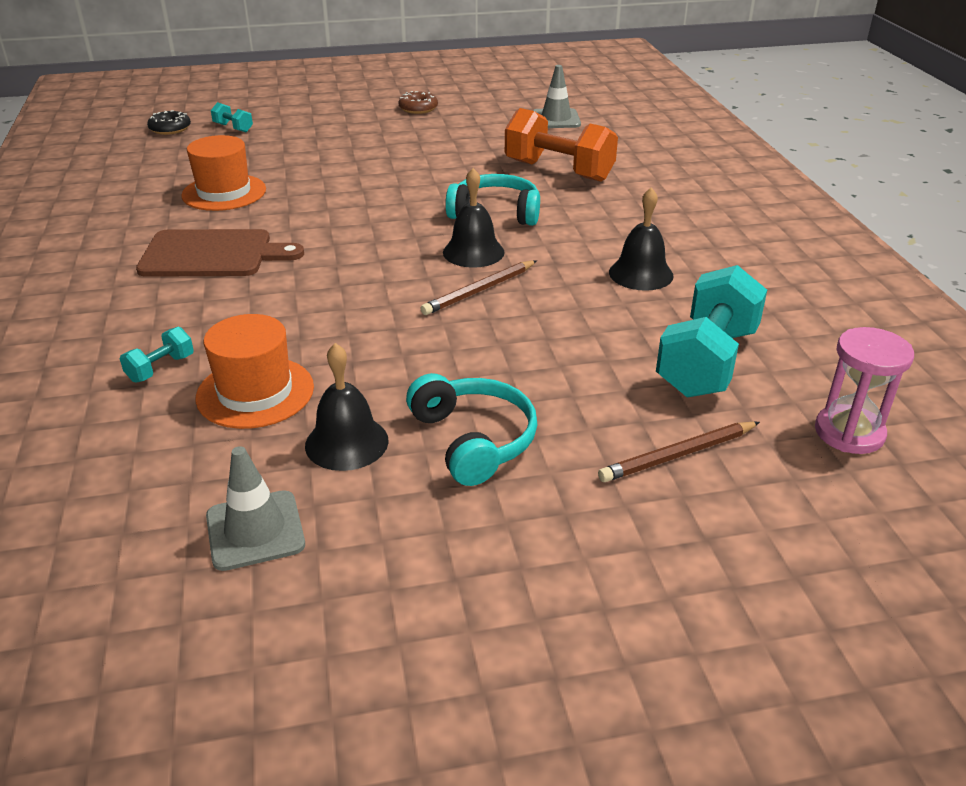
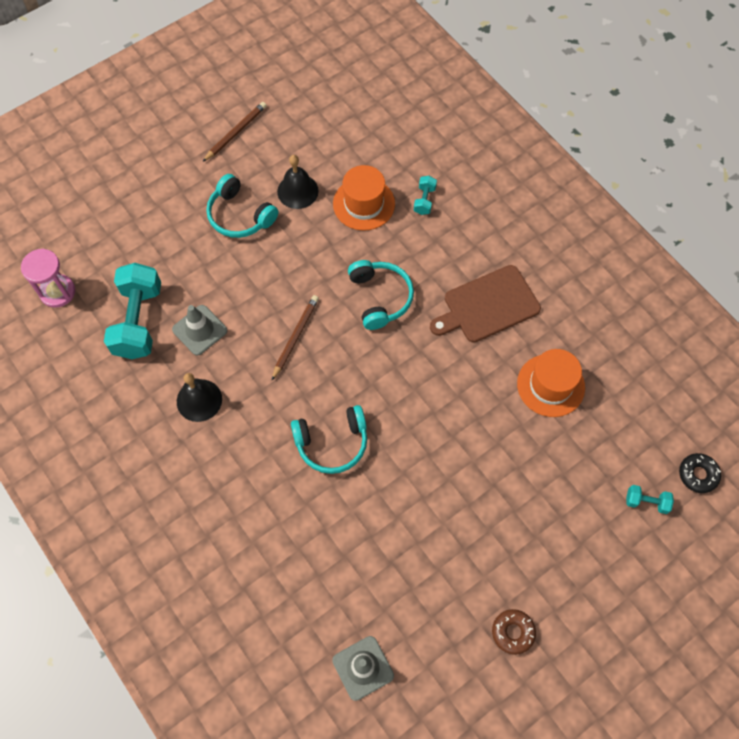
camera: 155 degrees right, 30 degrees up
grey traffic cone [206,446,305,571] -> grey traffic cone moved to [172,305,227,355]
black bell [443,168,505,268] -> none
orange dumbbell [505,108,618,182] -> none
brown pencil [598,421,760,482] -> brown pencil moved to [203,102,267,162]
none -> turquoise headphones [348,260,414,330]

